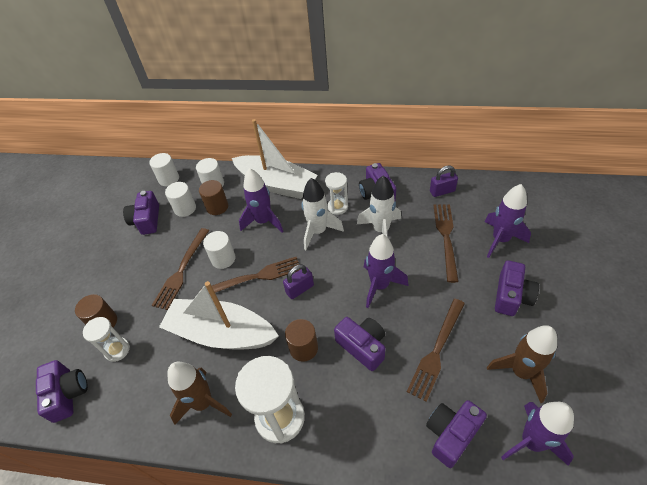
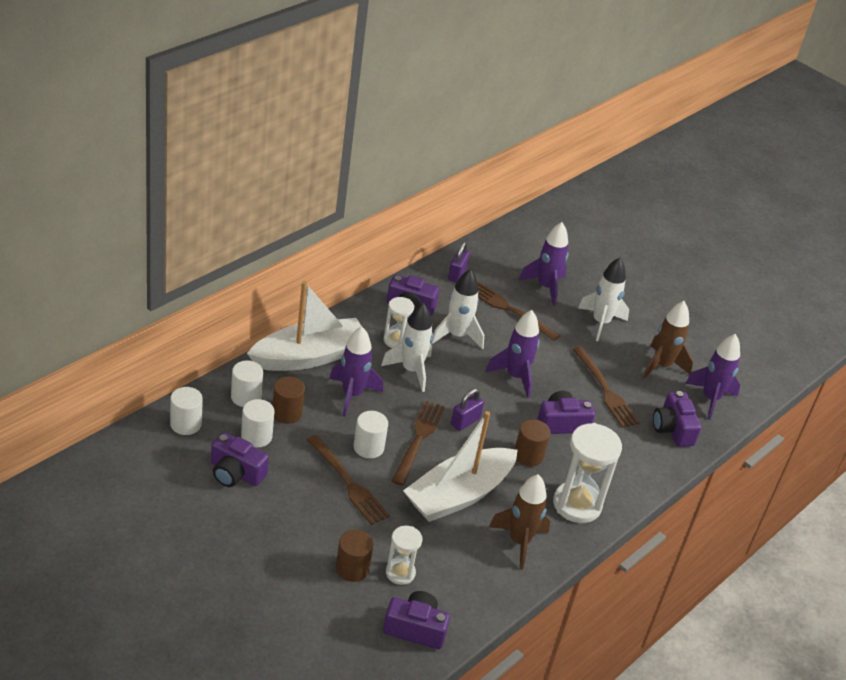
camera: 65 degrees left, 10 degrees down
purple padlock [283,264,314,299] -> purple padlock turned 45 degrees clockwise [451,388,484,431]
purple camera [495,260,539,316] -> white rocket [578,258,629,341]

